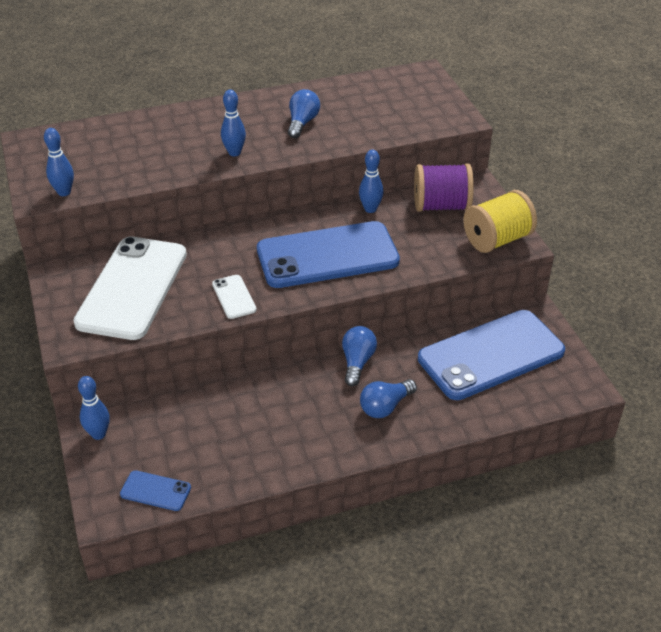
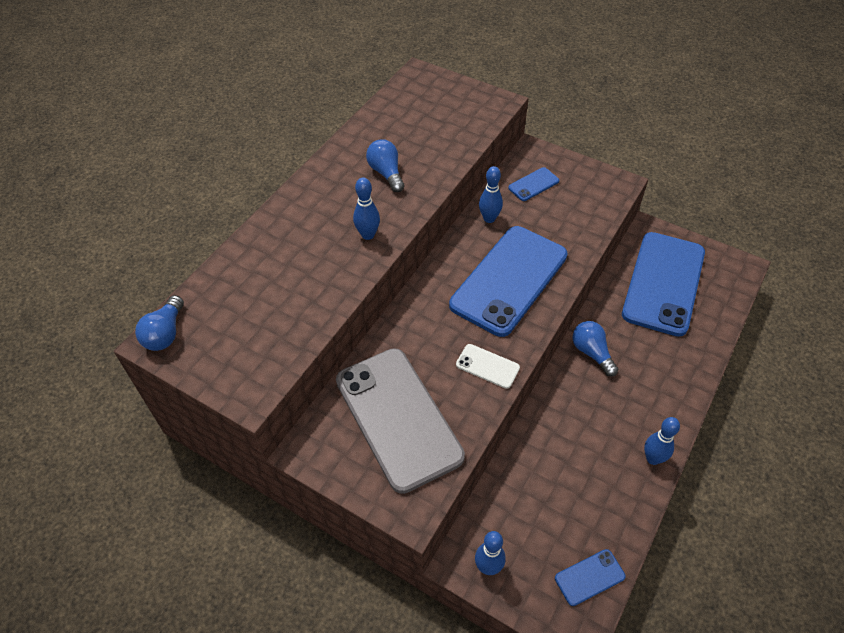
camera: 40 degrees left, 10 degrees up
blue bowling pin [44,128,74,196] -> blue bowling pin moved to [644,417,680,465]
white phone [73,236,187,340] -> grey phone [336,348,465,494]
blue light bulb [360,379,417,418] -> blue light bulb moved to [135,295,184,351]
purple spool [414,163,474,212] -> blue phone [508,167,559,201]
yellow spool [463,190,537,253] -> none

